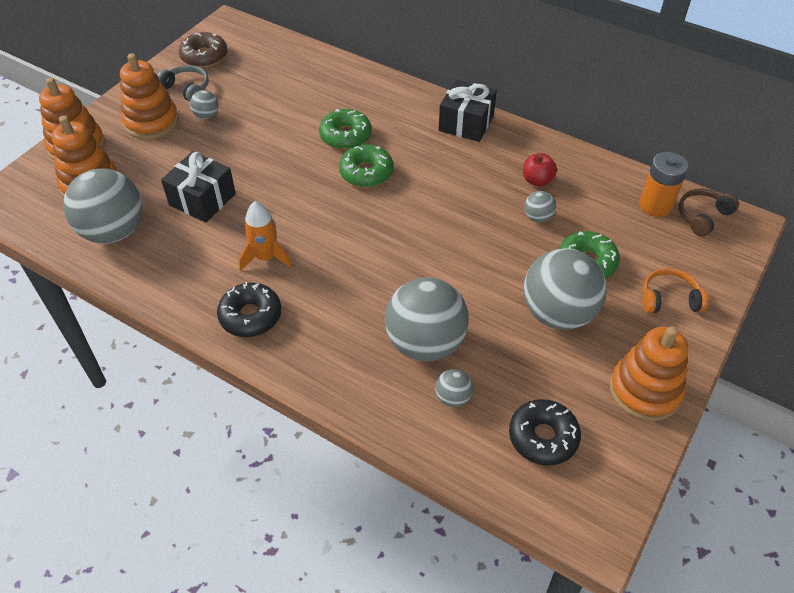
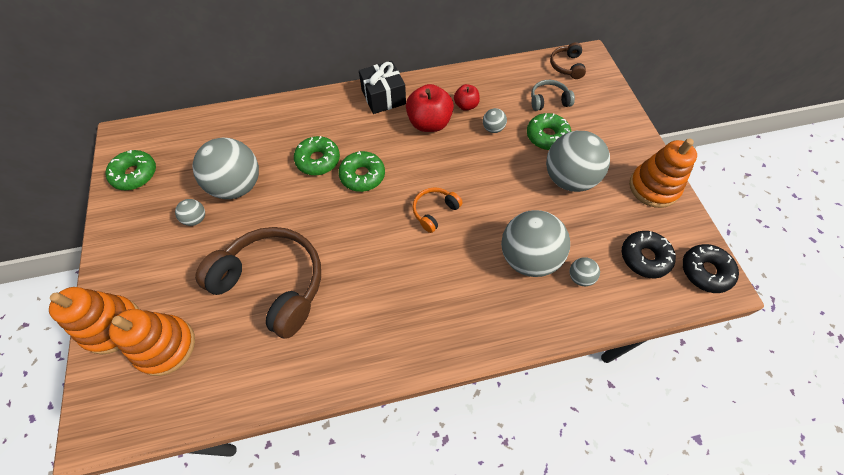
camera: 45 degrees left, 10 degrees up
grey ball [63,168,143,244] -> grey ball moved to [192,138,259,199]
orange stacking toy [120,53,179,139] -> none
grey headphones [157,65,209,102] -> grey headphones moved to [531,80,575,111]
black gift [161,151,236,223] -> brown headphones [195,227,321,339]
brown donut [179,32,227,68] -> green donut [105,150,156,190]
black donut [217,282,281,337] -> black donut moved to [682,244,739,293]
orange rocket [239,201,292,271] -> none
orange battery [639,152,688,217] -> none
orange headphones [643,268,709,313] -> orange headphones moved to [413,187,463,233]
none -> red apple [406,84,454,132]

